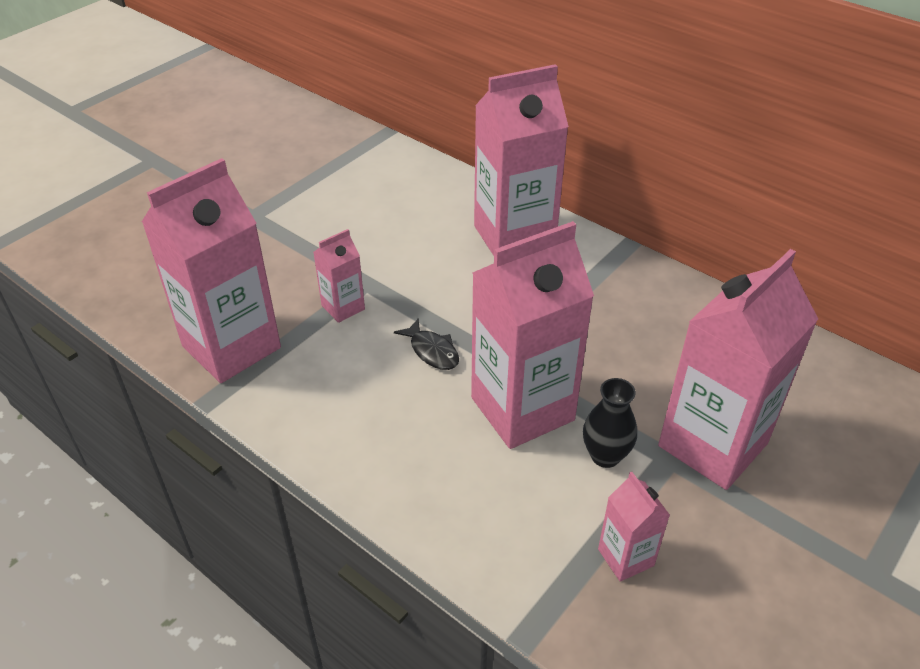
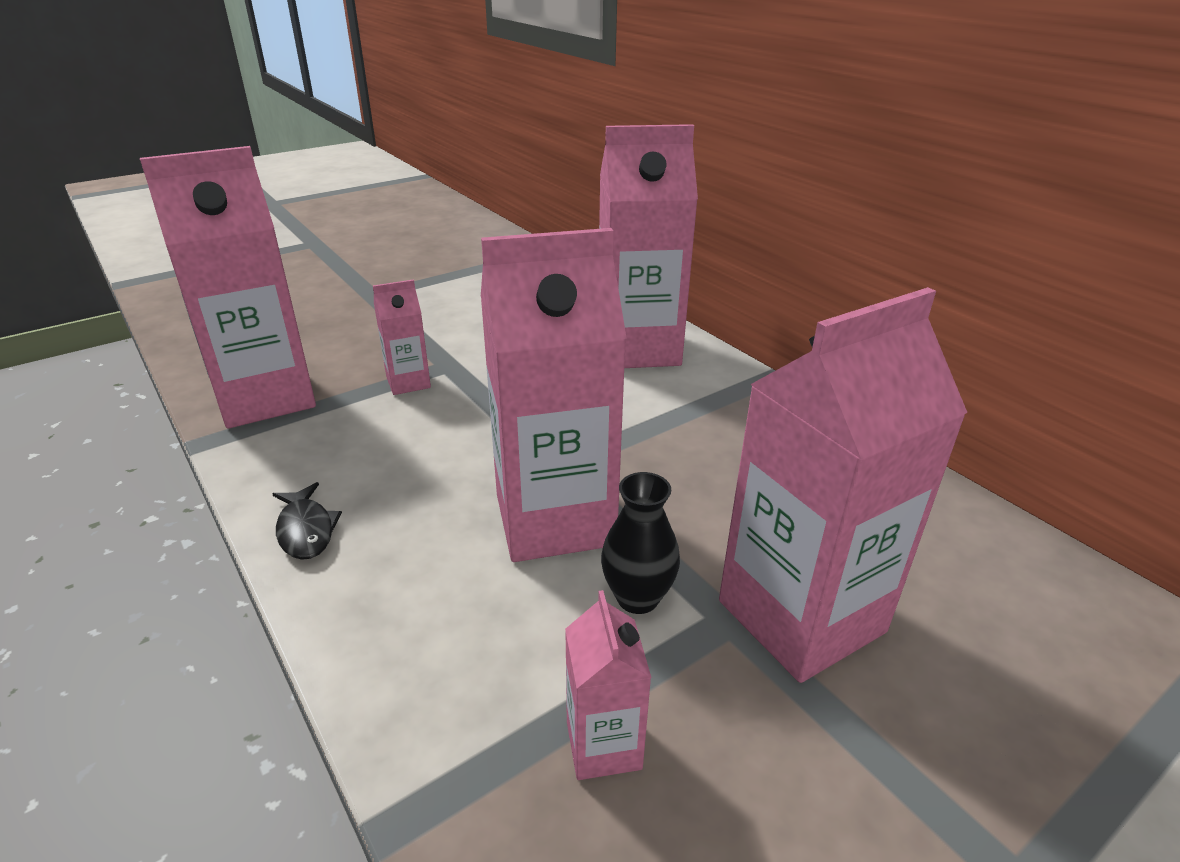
camera: 15 degrees right, 10 degrees down
black fish [394,318,459,370] -> black fish moved to [273,482,342,560]

